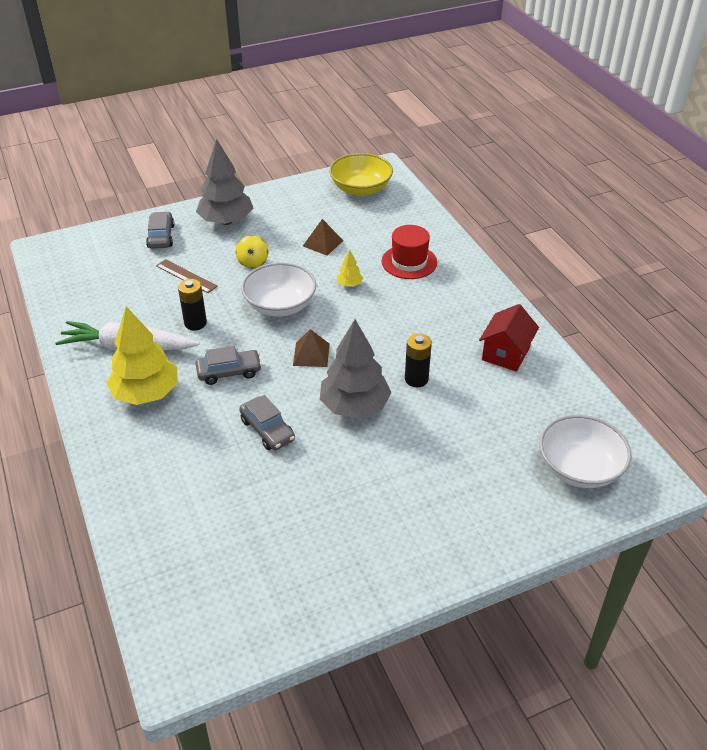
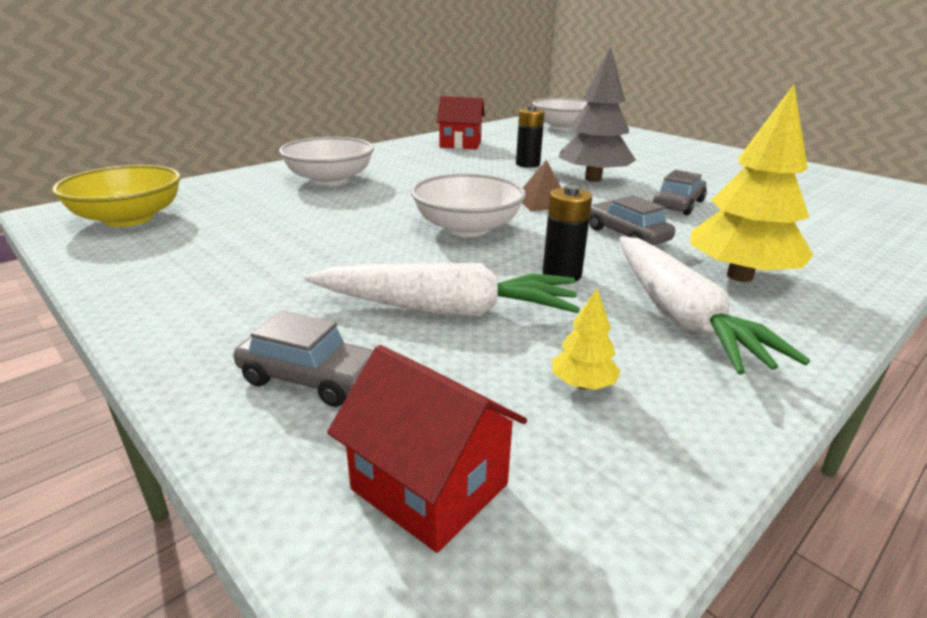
camera: 110 degrees left, 15 degrees down
grey car [146,212,175,249] -> grey car turned 135 degrees counterclockwise [234,311,373,407]
brown ruler [156,259,218,293] -> white carrot [305,263,580,317]
grey tree [196,139,253,225] -> none
yellow spinning top [236,235,268,268] -> none
brown pyramid [303,219,343,256] -> none
yellow tree [337,250,363,287] -> yellow tree moved to [552,288,620,390]
red hat [382,225,437,279] -> white bowl [279,137,374,186]
none -> red house [327,345,527,553]

